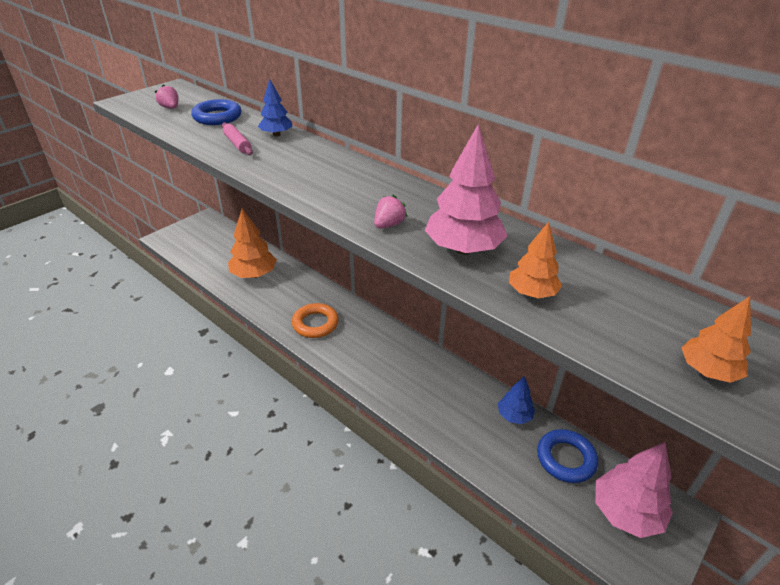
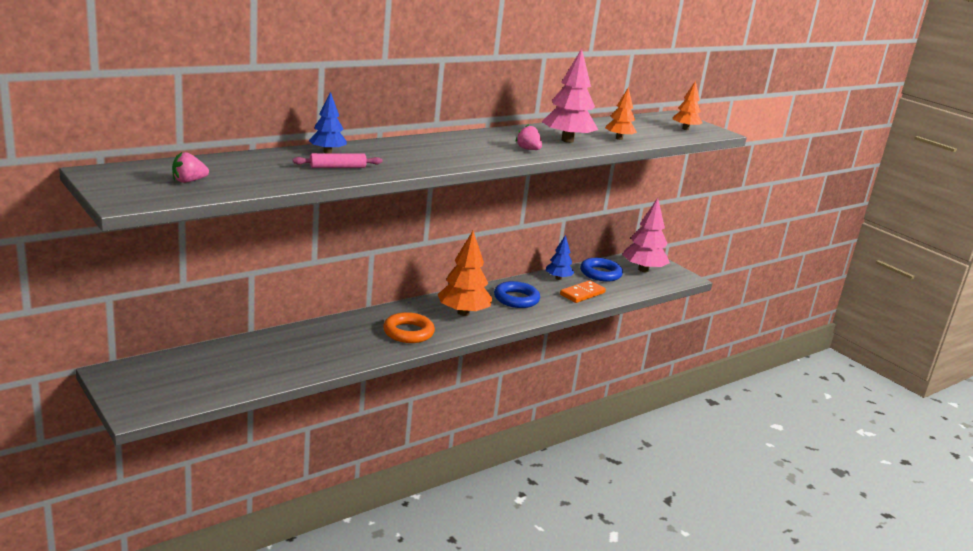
camera: 80 degrees left, 15 degrees down
blue ring [191,99,241,125] -> blue ring moved to [494,281,540,308]
orange tree [228,208,277,278] -> orange tree moved to [438,231,492,316]
none -> orange domino [560,280,606,303]

